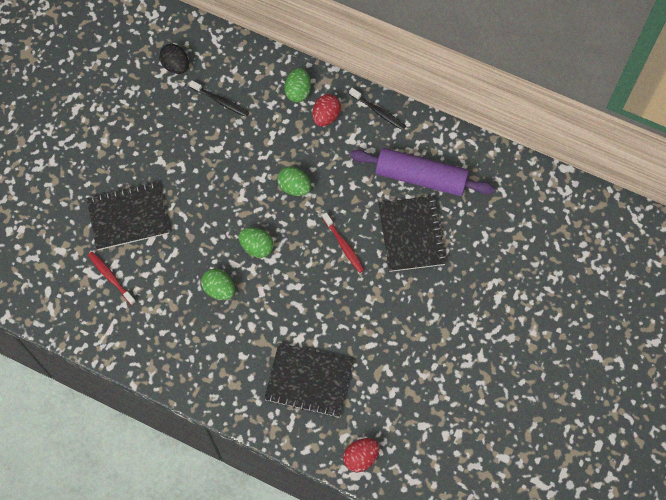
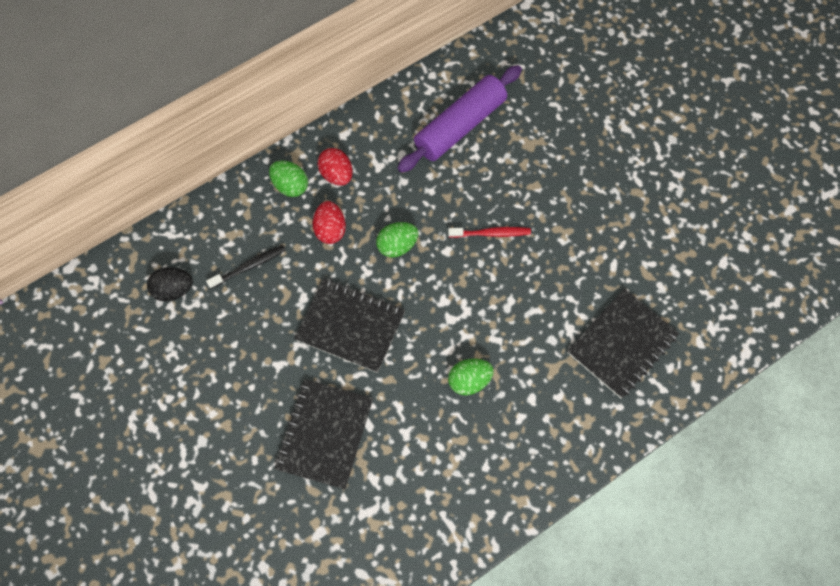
camera: 60 degrees left, 0 degrees up
red toothbrush [88,252,136,305] -> none
green egg [239,227,274,258] -> none
red egg [343,438,380,472] -> red egg moved to [313,201,346,244]
black toothbrush [349,88,406,130] -> none
black notebook [378,196,447,272] -> black notebook moved to [294,278,405,373]

